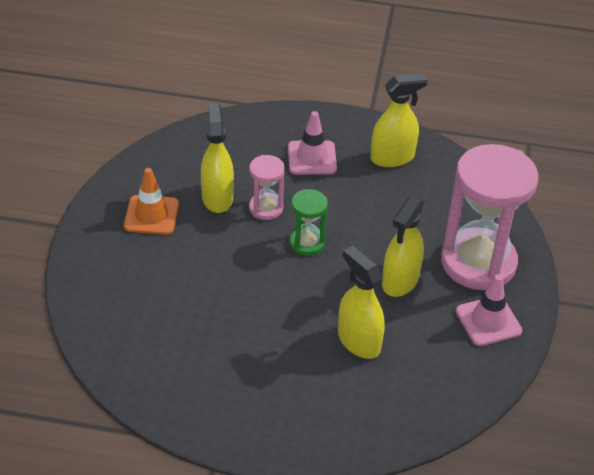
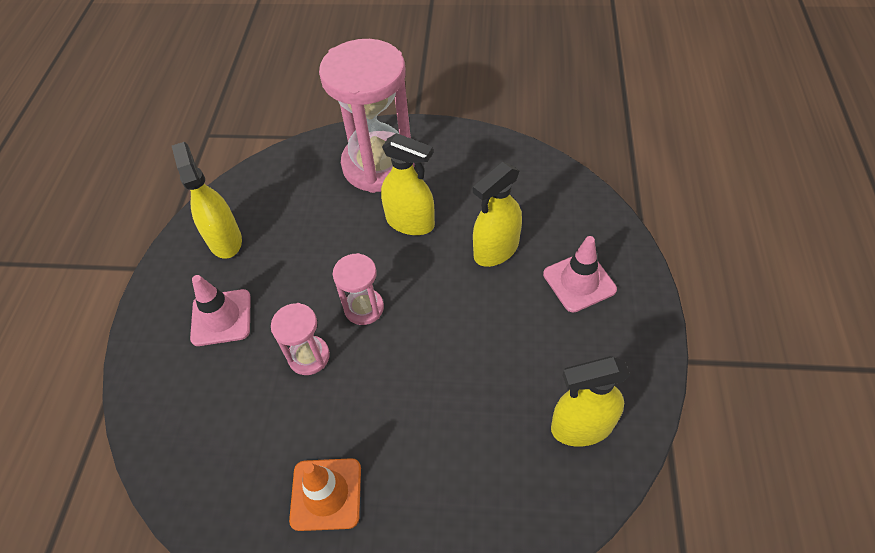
camera: 90 degrees left, 10 degrees up
yellow spray bottle [201,103,234,213] -> yellow spray bottle moved to [551,356,630,446]
green hourglass [290,189,328,256] -> pink hourglass [333,253,384,325]
pink traffic cone [456,274,522,346] -> pink traffic cone moved to [543,236,617,313]

